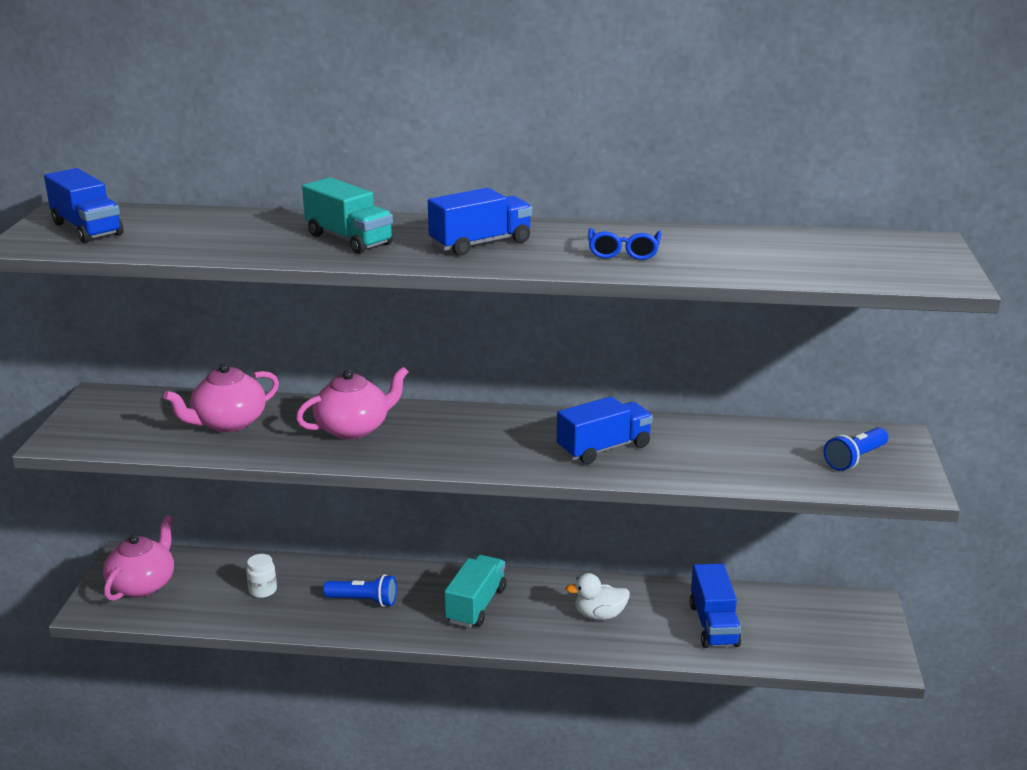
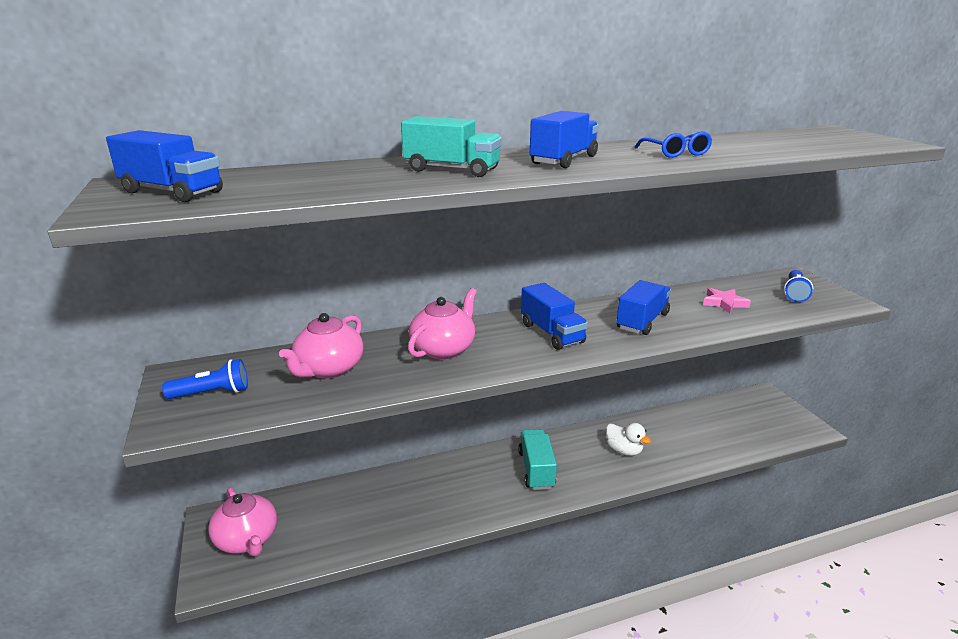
camera: 25 degrees left, 0 degrees up
pink teapot [103,515,174,601] -> pink teapot turned 150 degrees clockwise [208,487,277,556]
white jar [246,554,277,598] -> none
blue flashlight [323,575,397,607] -> blue flashlight moved to [162,359,248,399]
white duck [566,573,630,620] -> white duck turned 105 degrees counterclockwise [606,423,651,456]
blue truck [690,564,741,648] -> blue truck moved to [521,283,588,350]
none -> pink star [703,288,751,313]

